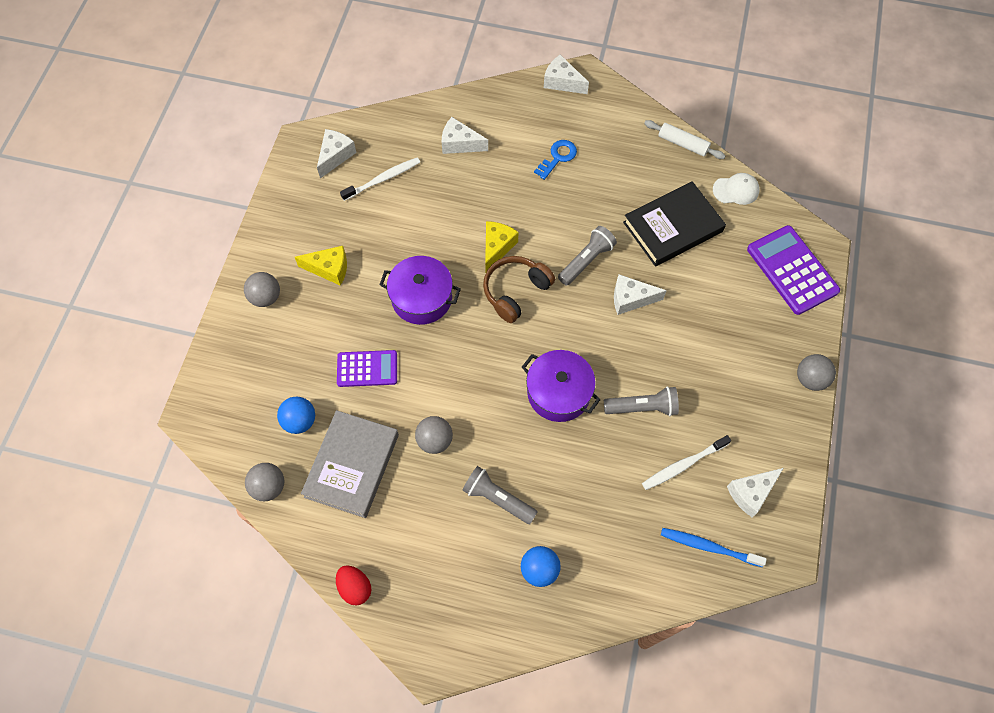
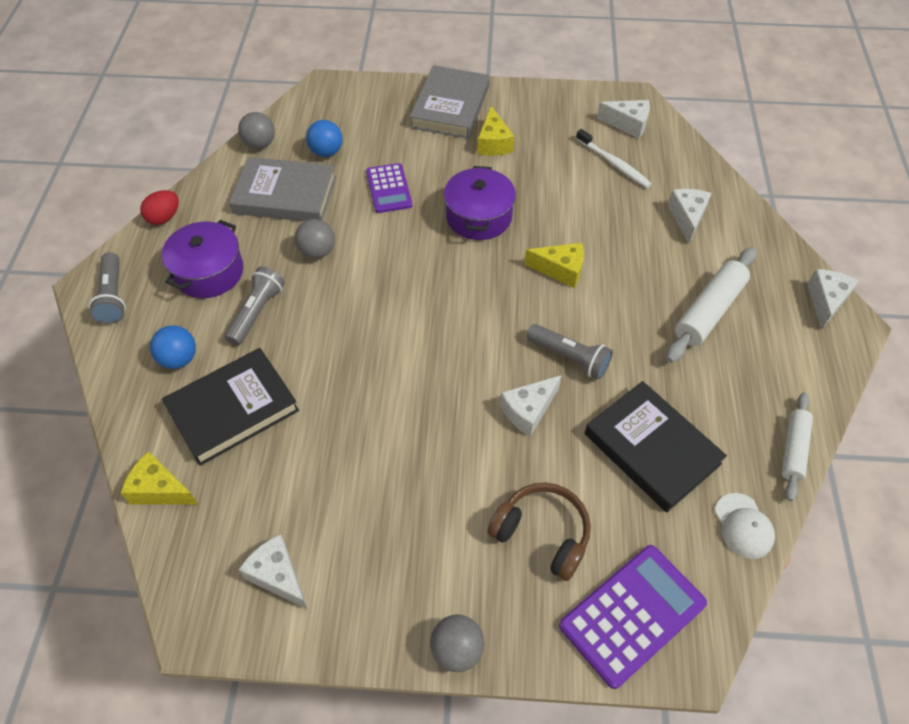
camera: 80 degrees right, 10 degrees down
grey ball [244,272,280,307] -> grey book [410,65,490,139]
brown headphones [483,256,555,323] -> brown headphones moved to [487,482,591,581]
purple pot [522,350,600,422] -> purple pot moved to [162,220,244,298]
blue key [534,140,577,180] -> white rolling pin [666,247,756,363]
grey flashlight [604,386,679,416] -> grey flashlight moved to [89,252,126,324]
white cheese [614,274,667,315] -> white cheese turned 120 degrees counterclockwise [500,375,562,437]
white toothbrush [642,435,731,490] -> none
blue toothbrush [661,528,767,567] -> none
none -> yellow cheese [121,451,198,505]
none -> black book [162,348,299,466]

